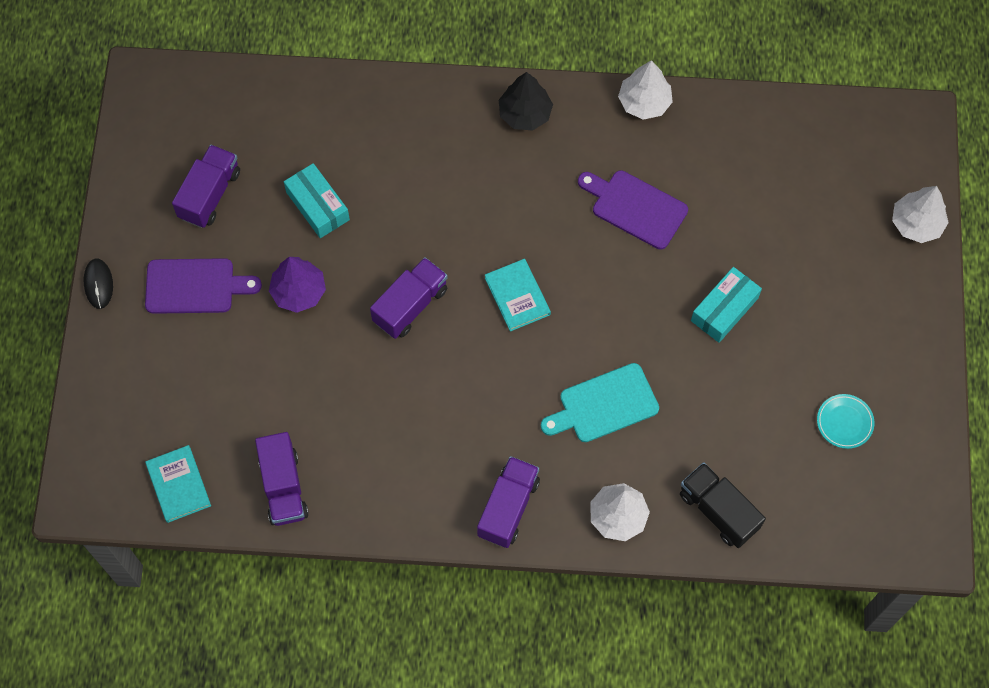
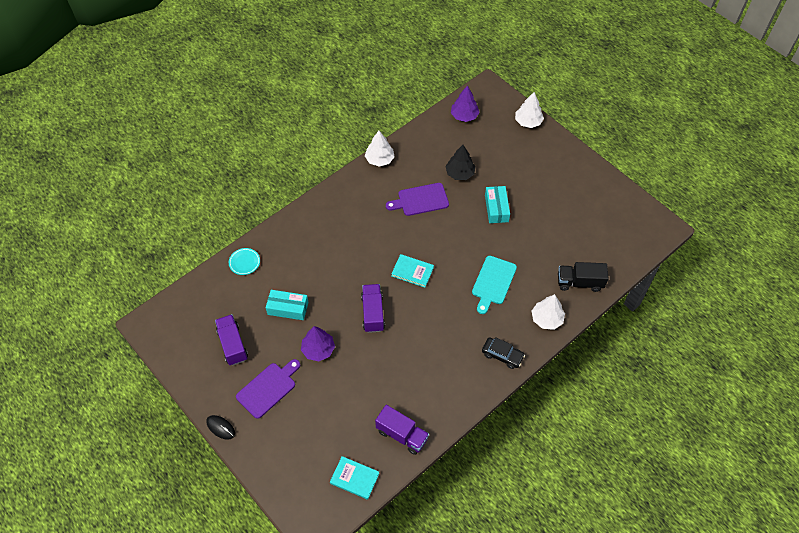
camera: 45 degrees left, 10 degrees down
purple truck [477,456,540,548] -> black car [482,337,525,369]
black tree [499,72,553,131] -> black tree moved to [445,145,476,180]
turquoise plate [817,394,875,449] -> turquoise plate moved to [229,248,260,275]
none -> purple tree [451,86,480,122]

